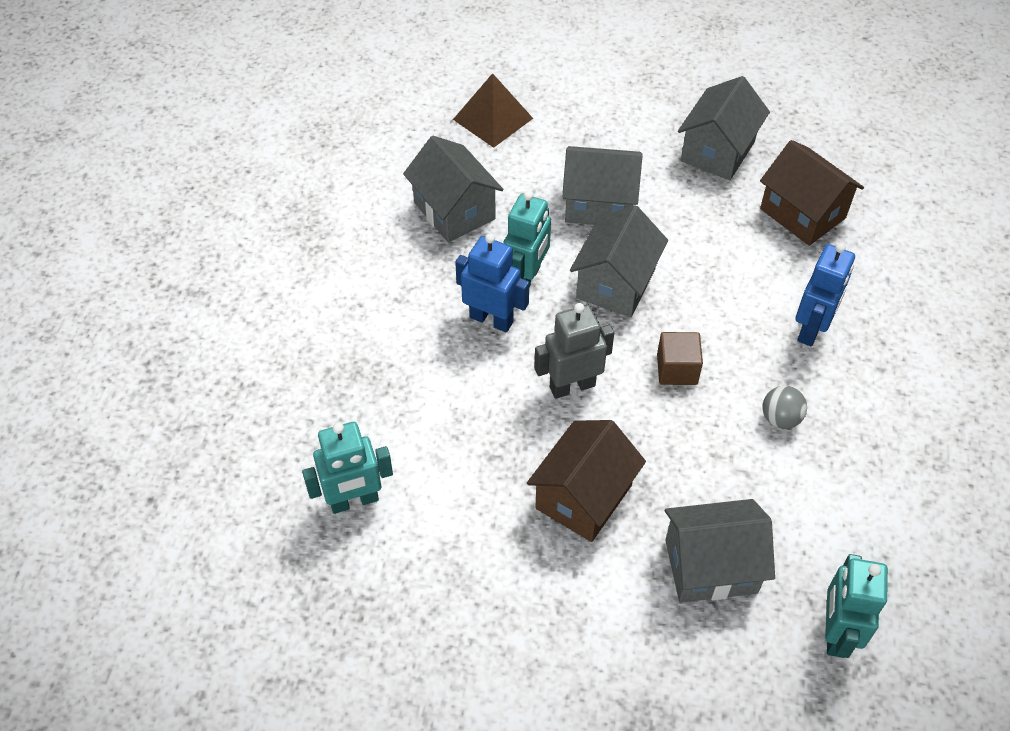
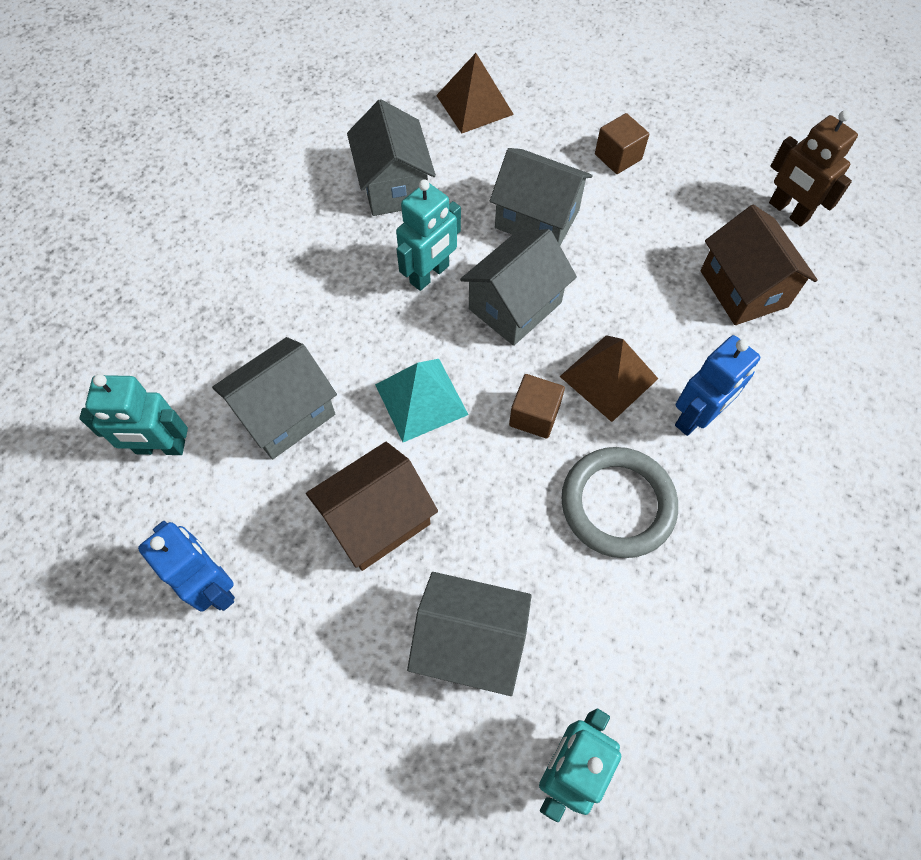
camera: 20 degrees right, 10 degrees up
blue robot [455,233,529,332] -> blue robot moved to [138,521,235,612]
grey robot [534,303,614,399] -> turquoise pyramid [375,359,469,442]
grey house [678,76,770,180] -> grey house moved to [212,337,337,459]
grey ball [762,386,807,429] -> grey ring [561,447,678,558]
none -> brown pyramid [559,335,658,422]
none -> brown cube [595,113,649,174]
none -> brown robot [769,110,858,227]

